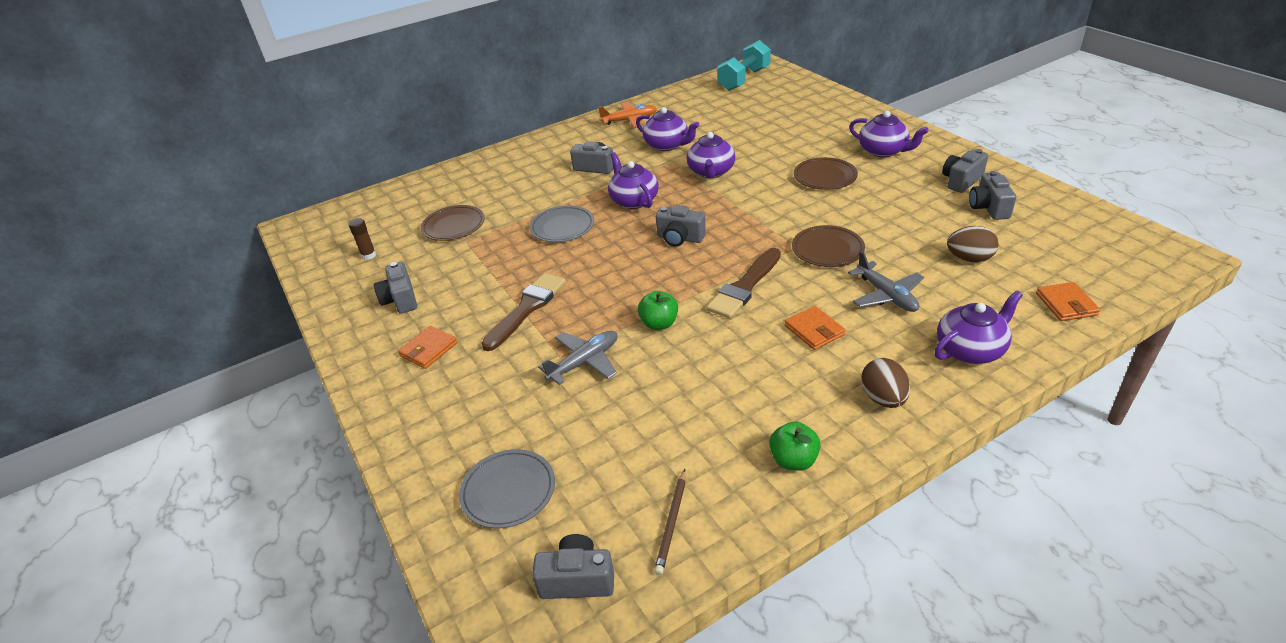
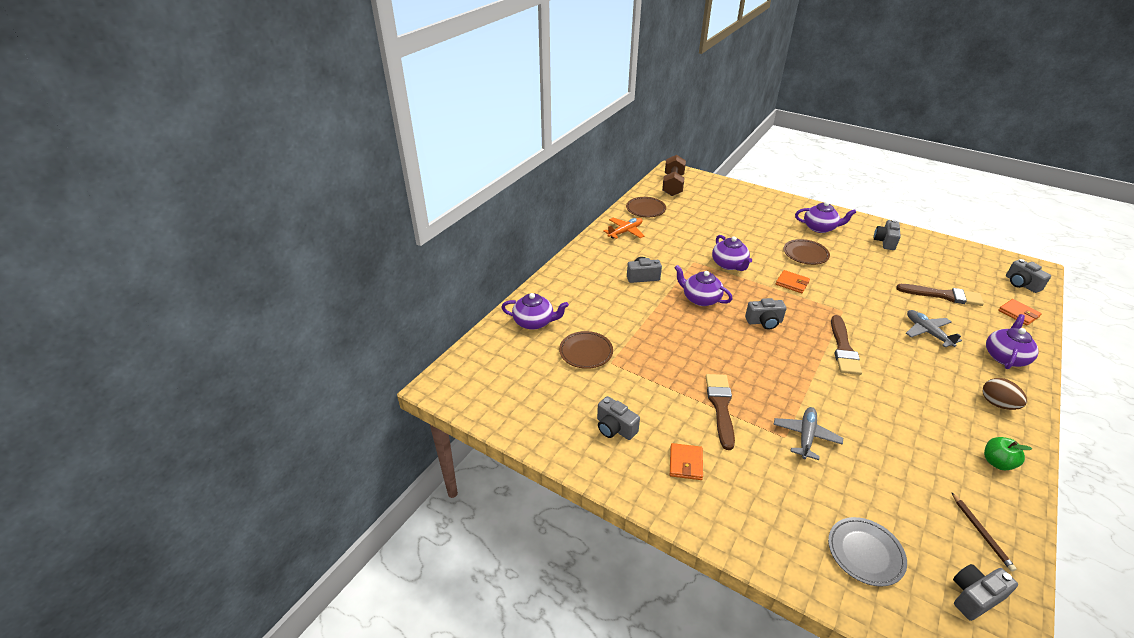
camera: 30 degrees left, 0 degrees up
brown glue stick [349,218,376,260] -> none
grey plate [530,205,594,242] -> none
purple teapot [636,107,699,151] -> purple teapot moved to [501,293,569,330]
green apple [638,291,678,330] -> none
turquoise dumbbell [717,40,771,91] -> brown dumbbell [662,155,686,196]
orange wallet [785,306,845,350] -> orange wallet moved to [776,270,810,293]
brown plate [792,225,865,267] -> brown plate moved to [626,197,666,217]
grey plane [848,251,924,312] -> grey plane turned 150 degrees counterclockwise [906,310,962,348]
brown egg [947,226,999,262] -> brown brush [896,284,984,306]
grey camera [969,171,1016,220] -> grey camera moved to [1006,259,1051,293]

